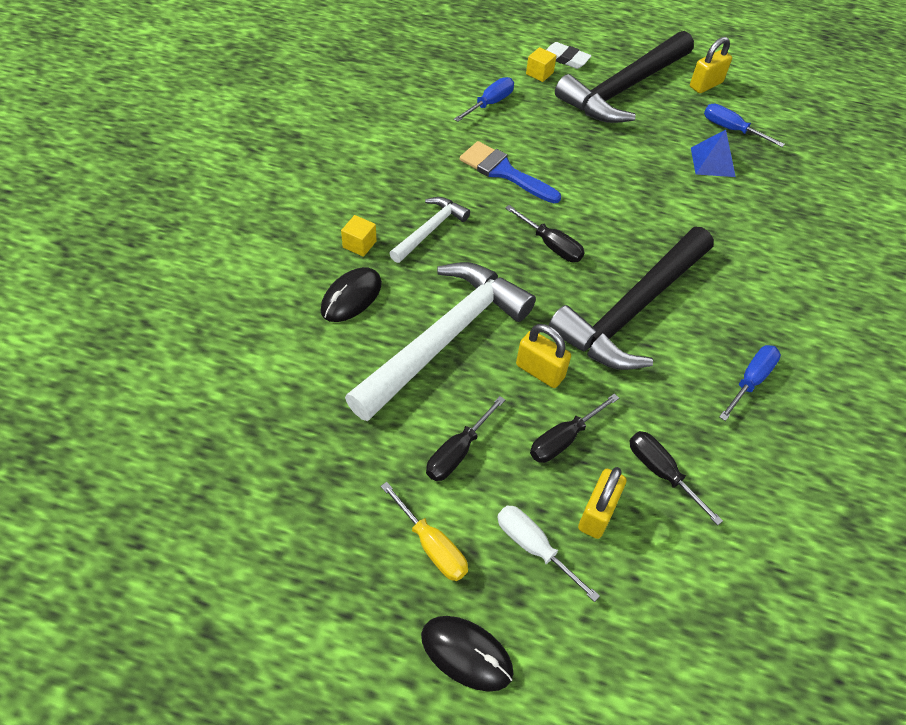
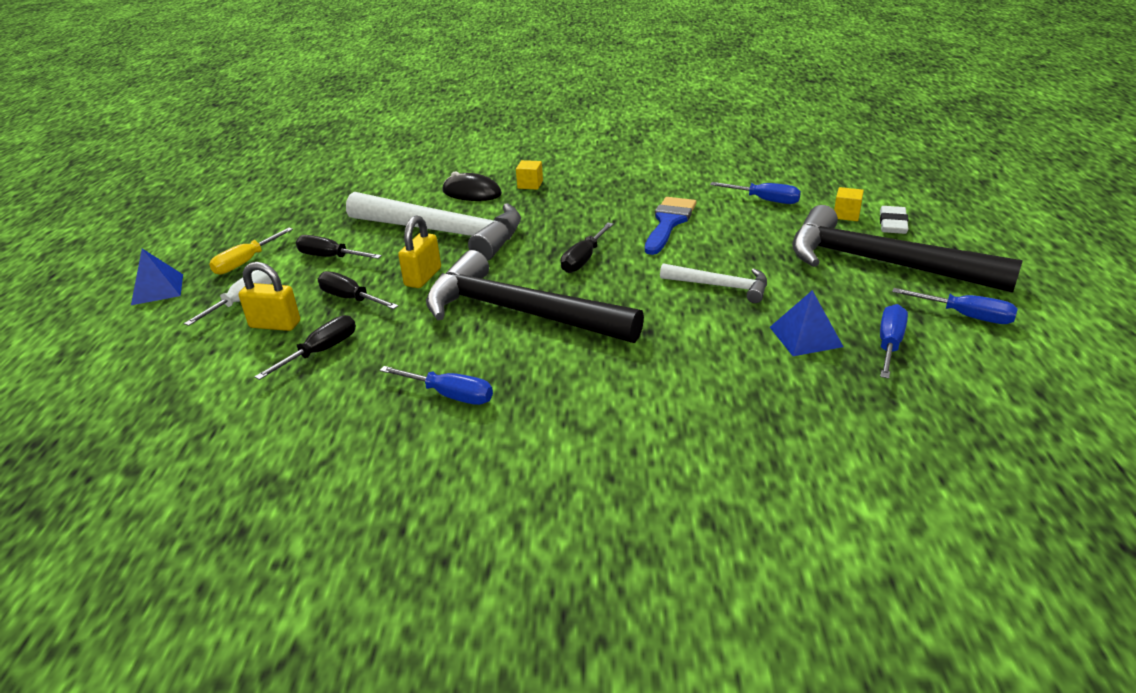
camera: 80 degrees right, 20 degrees down
white hammer [389,197,470,263] -> white hammer moved to [660,263,767,303]
black mouse [421,616,513,692] -> blue pyramid [131,249,183,305]
yellow padlock [690,37,732,93] -> blue screwdriver [892,288,1018,324]

